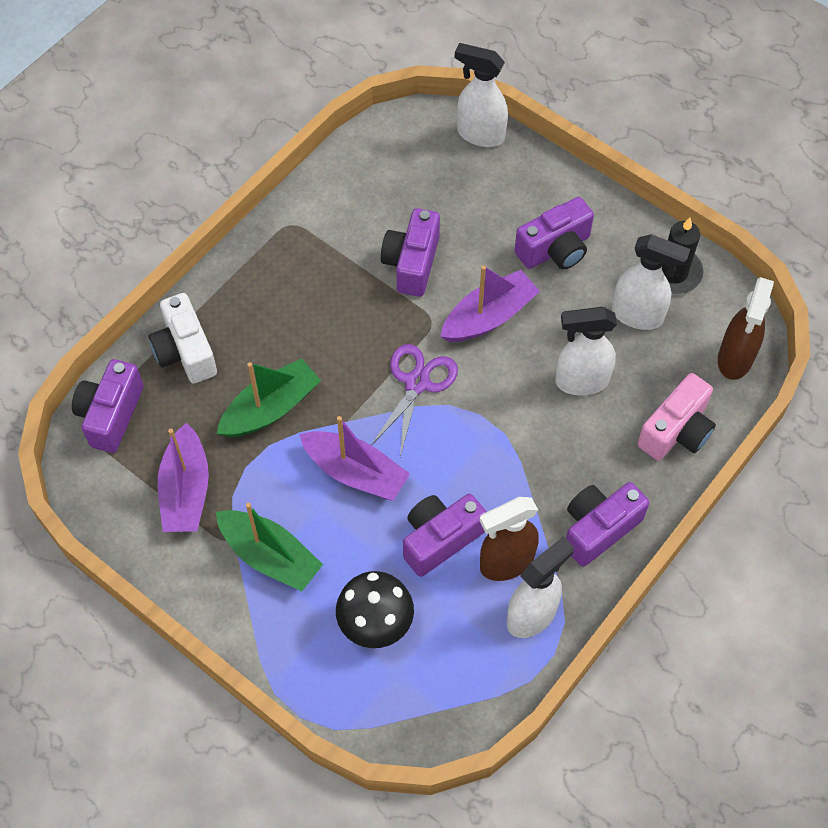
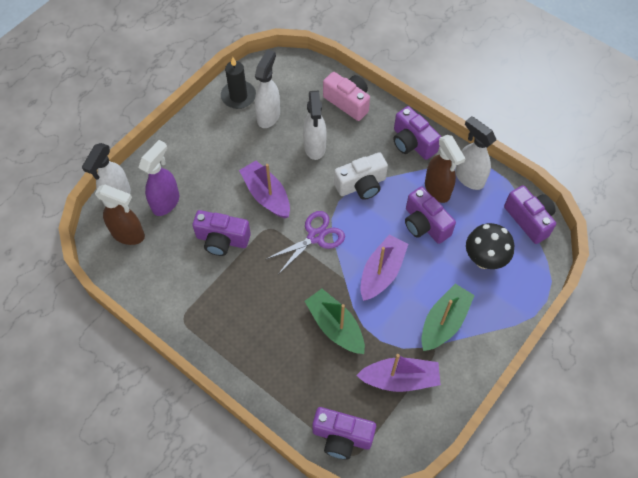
camera: 90 degrees left, 0 degrees up
white camera [149,293,217,384] -> white camera moved to [334,152,388,200]
purple scissors [371,344,458,457] -> purple scissors turned 120 degrees clockwise [265,211,345,273]
purple camera [514,197,594,270] -> purple camera moved to [504,185,556,244]
brown spray bottle [718,277,774,380] -> brown spray bottle moved to [95,184,145,245]
none -> purple spray bottle [138,140,179,216]

